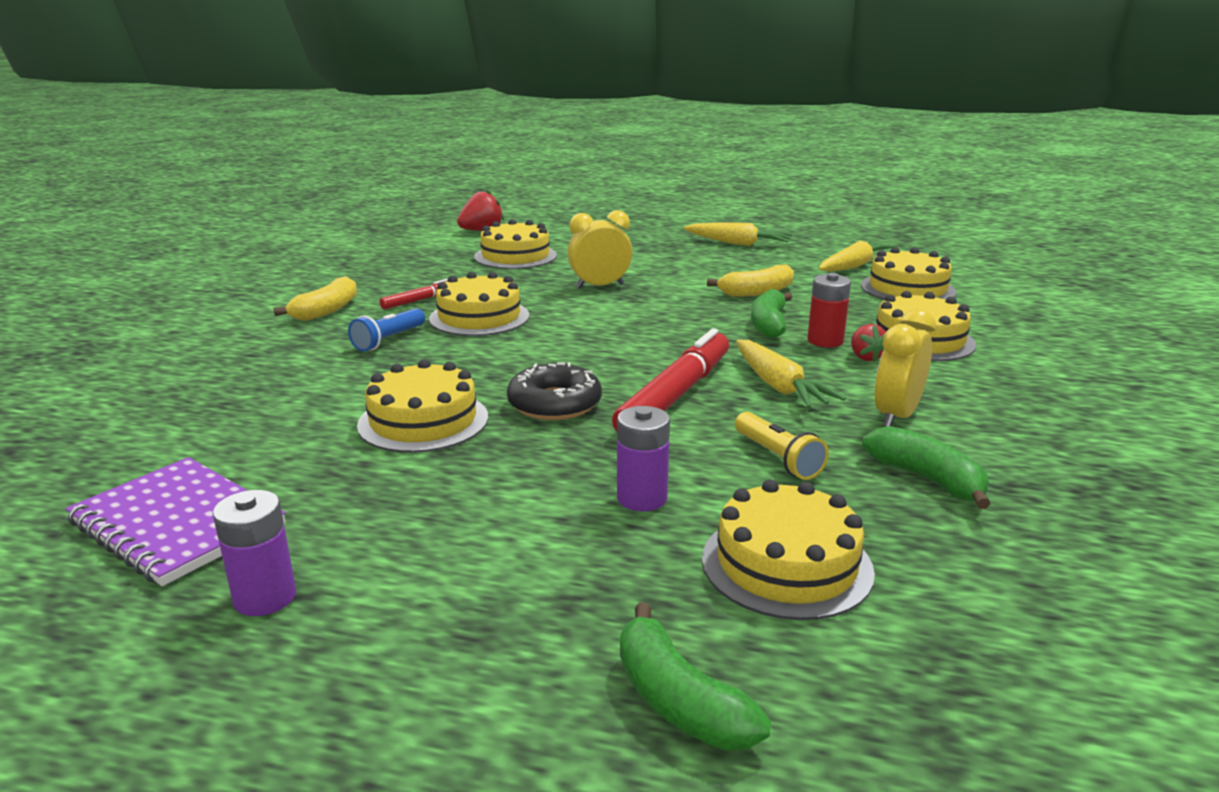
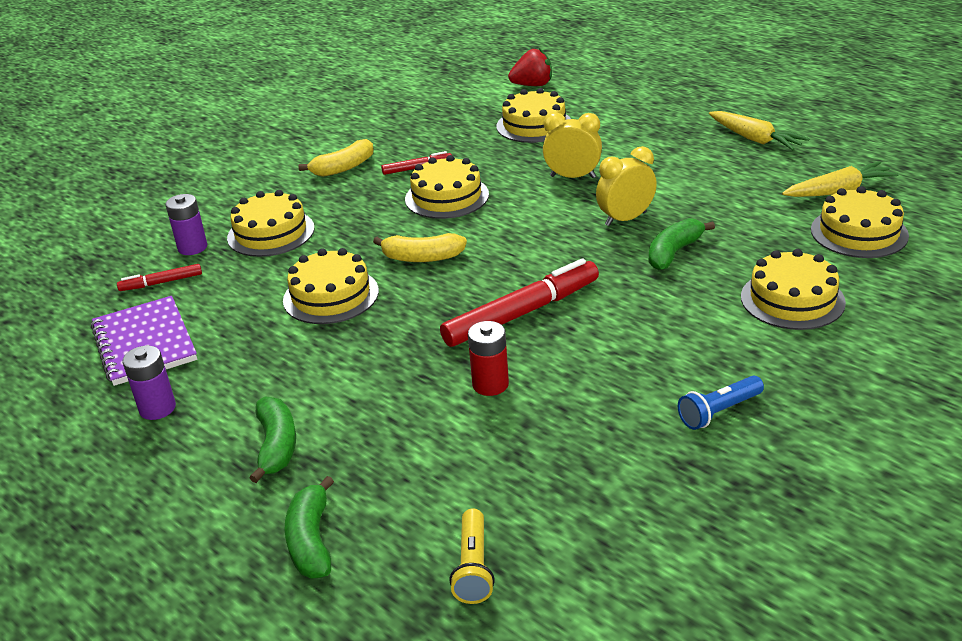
camera: 30 degrees right, 10 degrees up
blue flashlight [348,308,425,351] -> blue flashlight moved to [678,376,764,430]
black donut [507,362,602,420] -> none
purple battery [617,406,670,511] -> purple battery moved to [165,194,207,255]
yellow cake [702,480,875,620] -> yellow cake moved to [227,190,315,257]
yellow banana [707,265,794,297] -> yellow banana moved to [373,233,467,262]
yellow flashlight [735,412,829,480] -> yellow flashlight moved to [449,508,495,604]
yellow carrot [736,340,846,408] -> none
red battery [807,273,851,348] -> red battery moved to [468,321,509,396]
red strawberry [851,324,886,362] -> none
green banana [862,426,991,509] -> green banana moved to [249,397,296,483]
yellow clock [874,308,936,427] -> yellow clock moved to [596,146,657,226]
none -> red marker [117,264,202,291]

